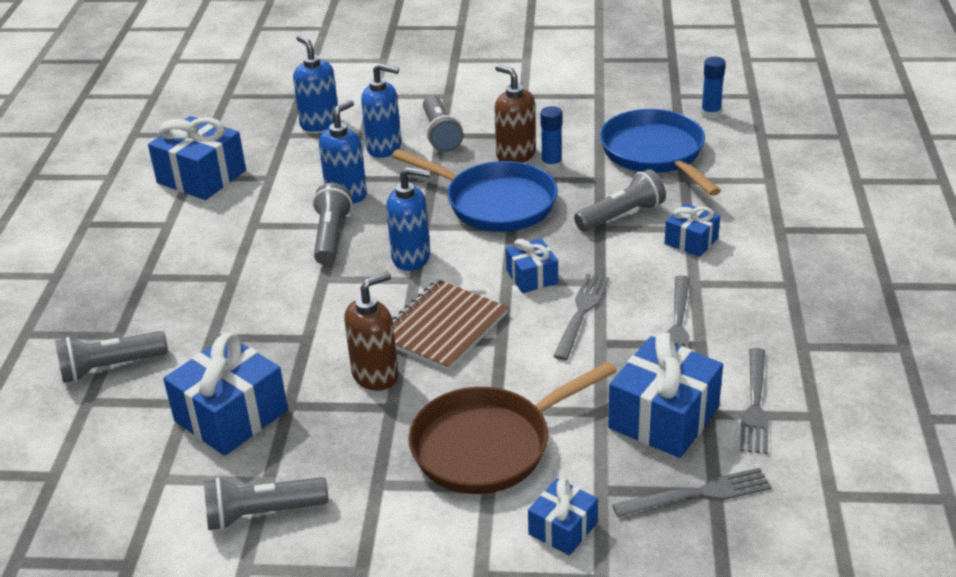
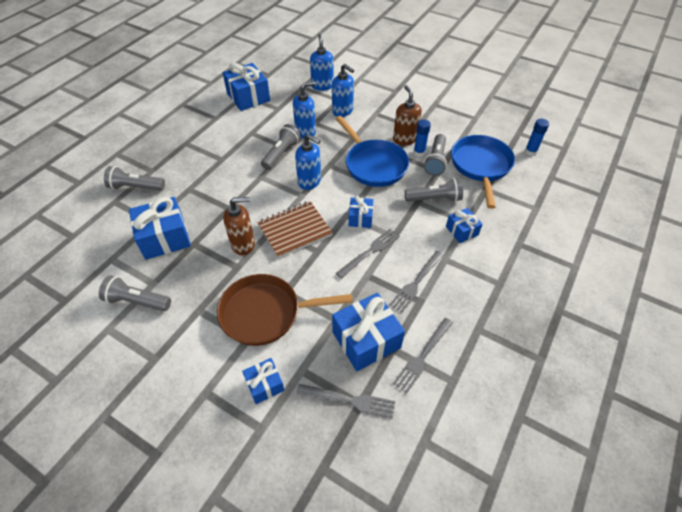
camera: 25 degrees right, 15 degrees up
grey flashlight [423,95,463,152] -> grey flashlight moved to [424,134,447,176]

